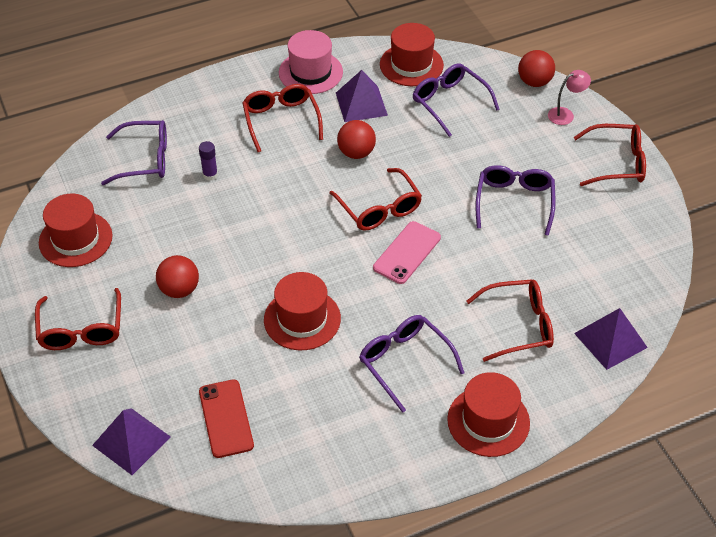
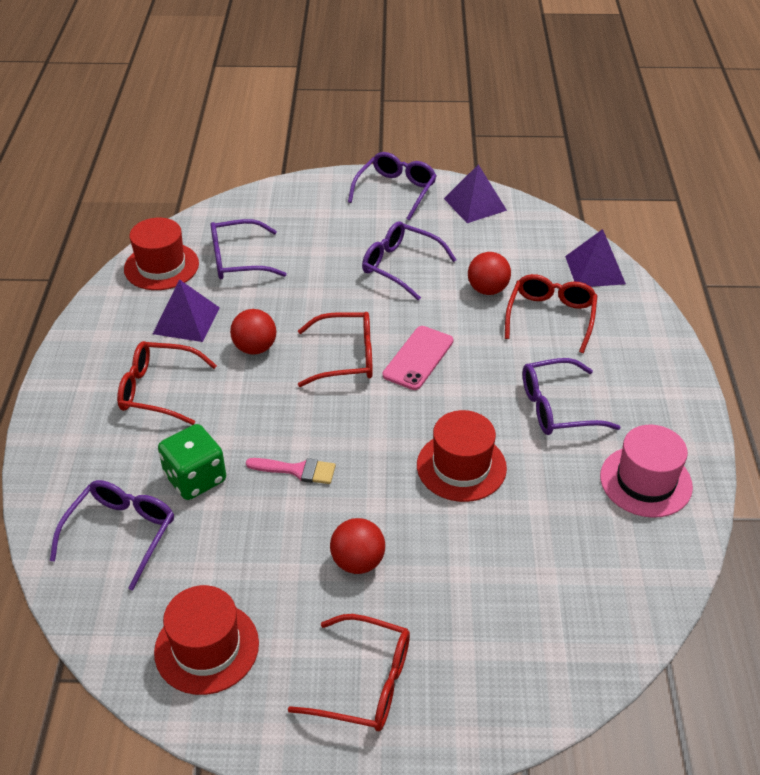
camera: 65 degrees left, 5 degrees down
purple pyramid [92,408,171,475] -> purple pyramid moved to [444,164,507,223]
purple glue stick [199,141,218,181] -> green dice [158,424,226,500]
red phone [199,379,254,458] -> none
pink hat [279,30,343,94] -> pink hat moved to [600,425,693,518]
pink phone [373,221,441,284] -> pink phone turned 60 degrees clockwise [383,326,454,390]
red hat [447,372,530,457] -> none
red ball [518,50,555,87] -> red ball moved to [468,252,511,295]
pink lamp [548,70,591,125] -> none
red glasses [574,124,646,186] -> purple glasses [348,152,436,220]
none -> pink brush [246,458,336,484]

